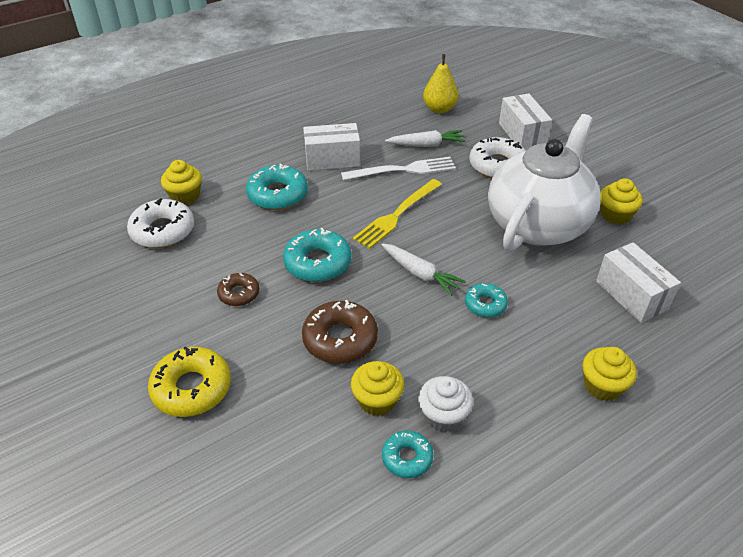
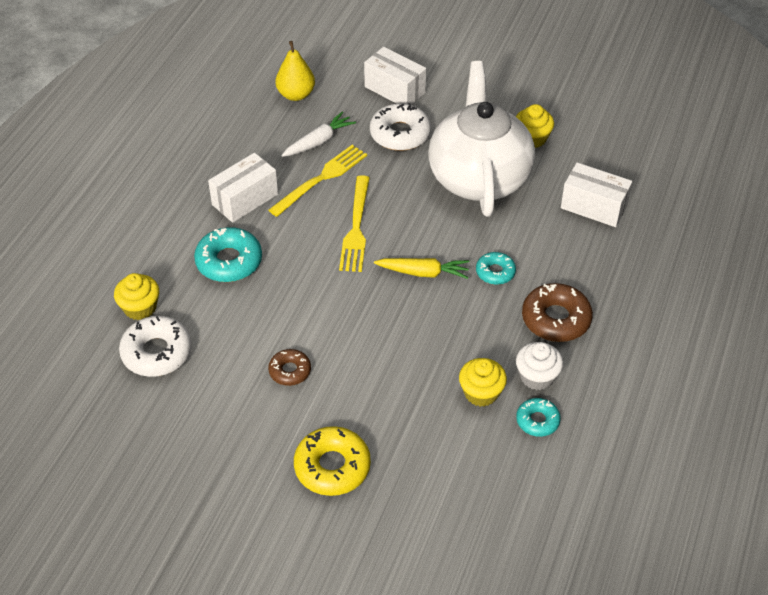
camera: 35 degrees left, 5 degrees up
turquoise donut [283,228,351,282] -> none
brown donut [302,300,378,364] -> brown donut moved to [522,283,593,342]
white fork [341,157,456,181] -> yellow fork [268,145,367,217]
white carrot [382,243,466,296] -> yellow carrot [374,258,469,279]
yellow cupcake [582,347,637,401] -> none

